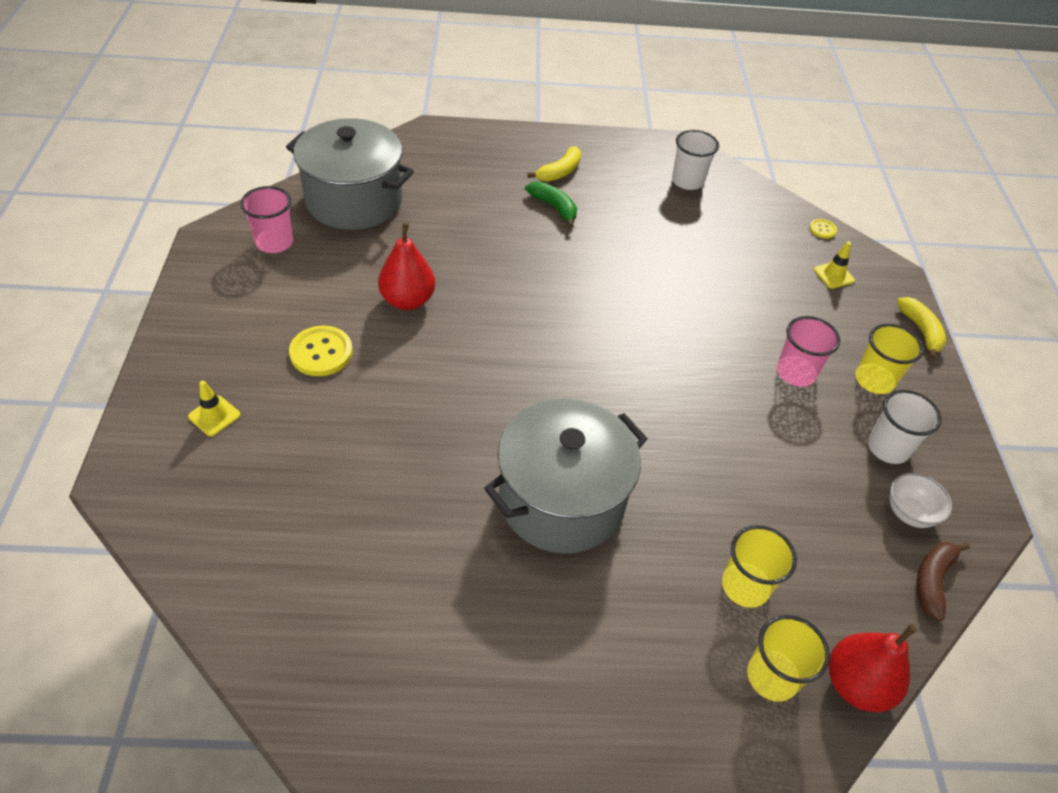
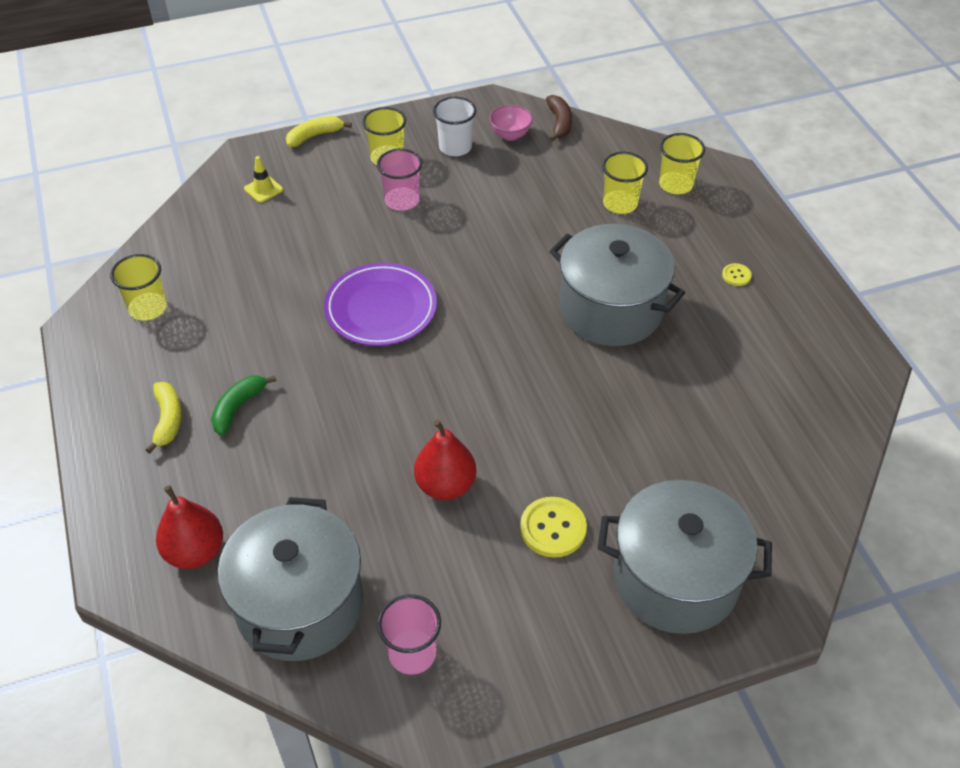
camera: 105 degrees left, 0 degrees up
yellow traffic cone [188,381,240,436] -> grey pot [598,480,772,634]
yellow banana [527,146,581,182] -> yellow banana turned 60 degrees clockwise [146,382,182,454]
white cup [672,130,719,190] -> yellow cup [110,254,167,321]
yellow button [809,219,837,239] -> yellow button moved to [722,263,752,286]
red pear [829,624,917,712] -> red pear moved to [156,485,223,569]
white bowl [890,473,952,528] -> pink bowl [489,105,533,141]
brown banana [917,542,970,621] -> brown banana turned 105 degrees counterclockwise [546,95,572,142]
none -> purple plate [324,263,437,346]

